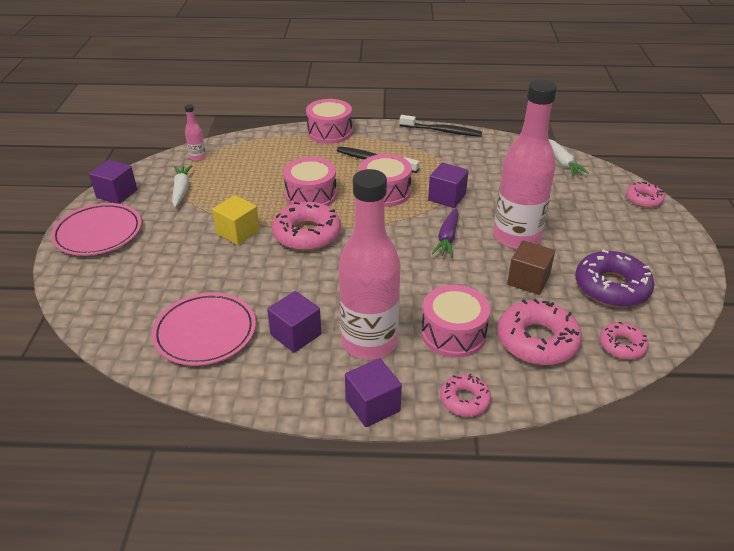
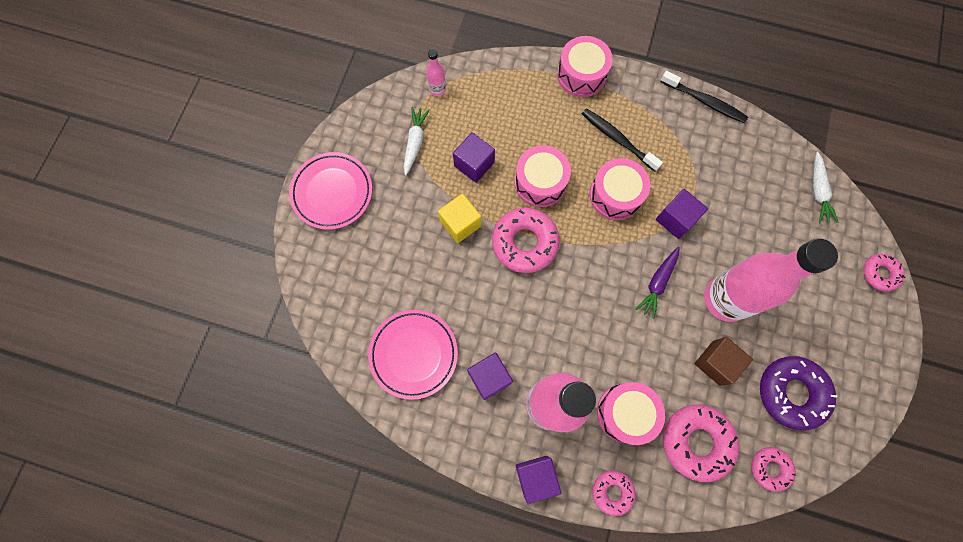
camera: 15 degrees right, 35 degrees up
purple cube [89,160,137,204] -> purple cube moved to [453,132,495,183]

